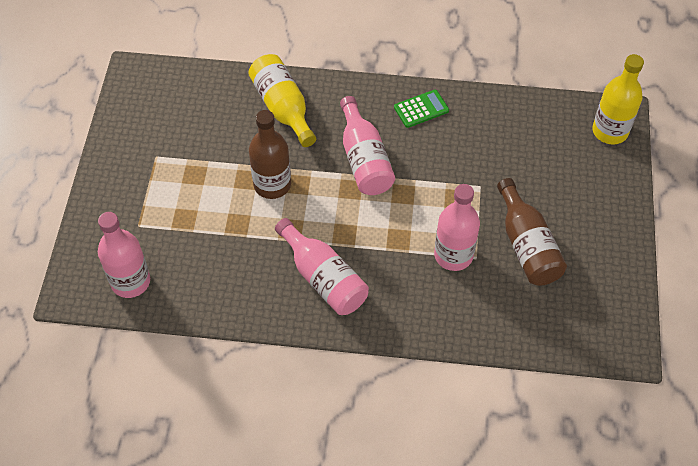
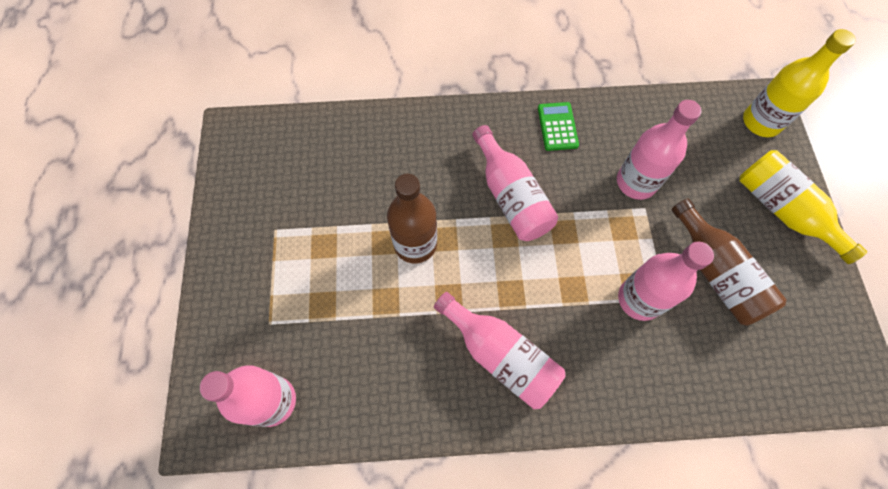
camera: 10 degrees left, 10 degrees up
yellow bottle [248,54,316,147] -> yellow bottle moved to [739,150,867,264]
green calculator [394,90,449,128] -> green calculator turned 60 degrees counterclockwise [538,102,579,151]
none -> pink bottle [617,100,701,200]

